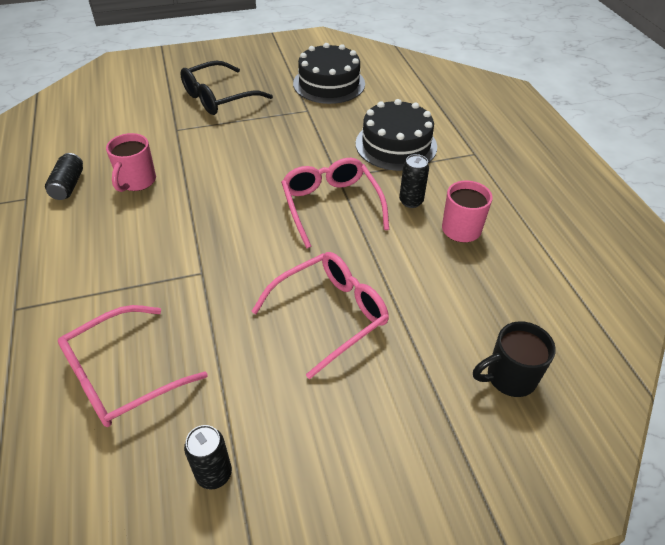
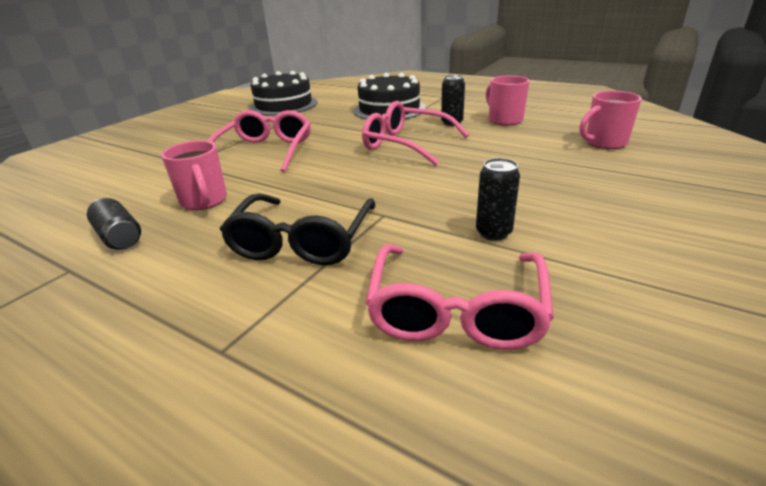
camera: 40 degrees left, 15 degrees down
black glasses [180,61,273,115] -> black glasses moved to [220,194,376,265]
black can [184,425,232,490] -> black can moved to [476,158,520,241]
pink glasses [251,252,389,379] -> pink glasses moved to [208,110,311,172]
black mug [473,321,556,397] -> none
none -> pink mug [579,91,642,149]

